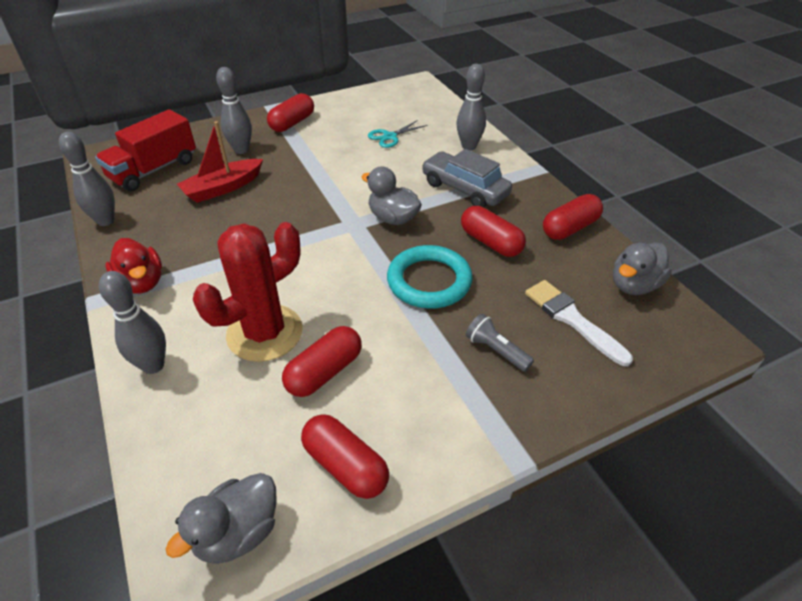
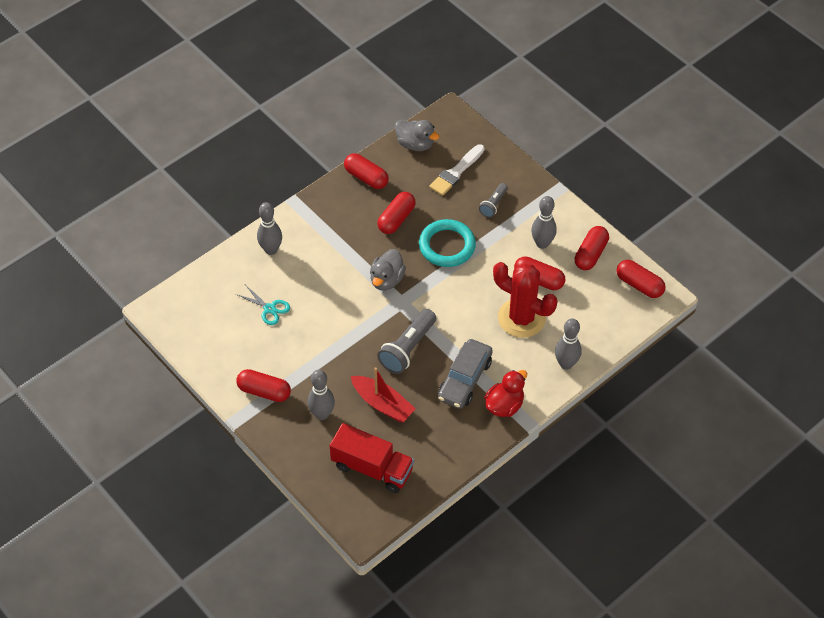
camera: 105 degrees left, 10 degrees up
grey bowling pin [59,132,115,226] -> grey bowling pin moved to [531,196,557,249]
grey duck [166,473,277,564] -> red capsule [616,260,666,298]
grey car [422,149,512,207] -> grey car moved to [438,339,493,409]
none -> grey flashlight [377,309,436,374]

